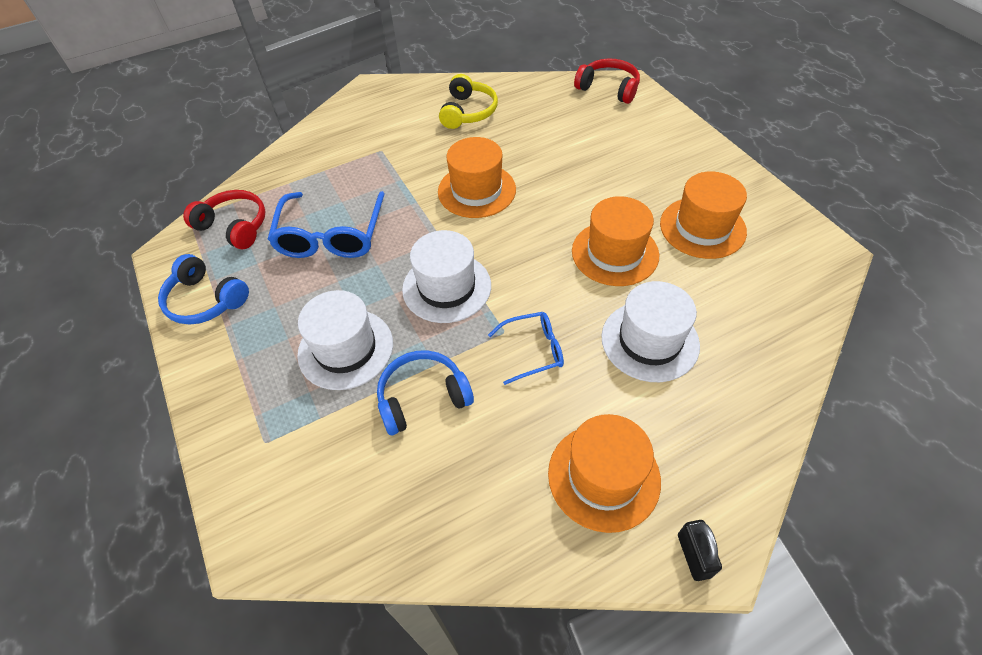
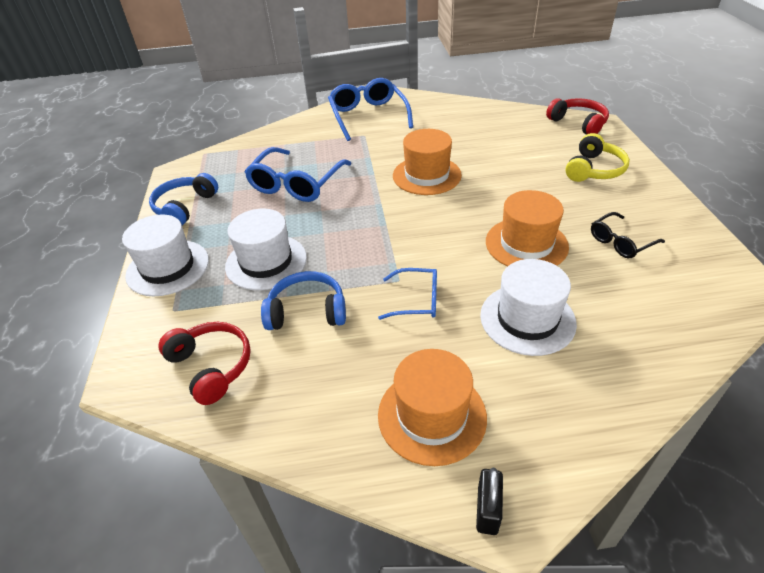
camera: 20 degrees right, 10 degrees down
blue headphones [158,254,249,324] -> blue headphones turned 60 degrees clockwise [149,173,218,225]
red headphones [183,190,265,249] -> red headphones moved to [158,322,251,405]
white hat [402,230,491,323] -> white hat moved to [122,214,209,296]
yellow headphones [439,74,498,129] -> yellow headphones moved to [565,133,630,182]
orange hat [660,172,747,259] -> black glasses [591,212,665,258]
none -> blue glasses [328,78,413,141]

